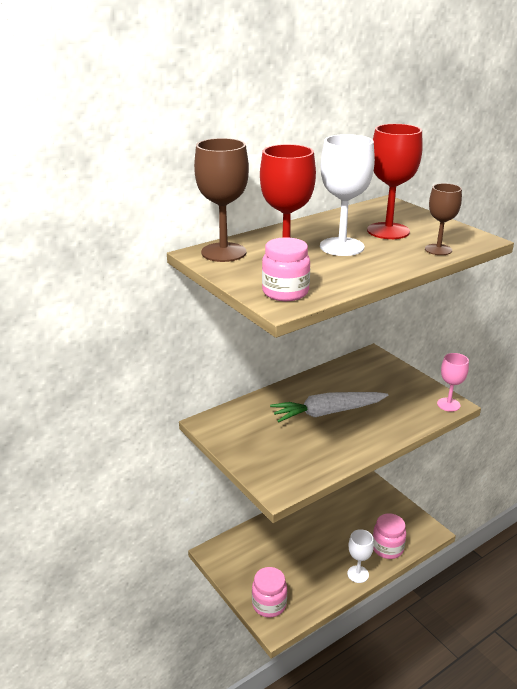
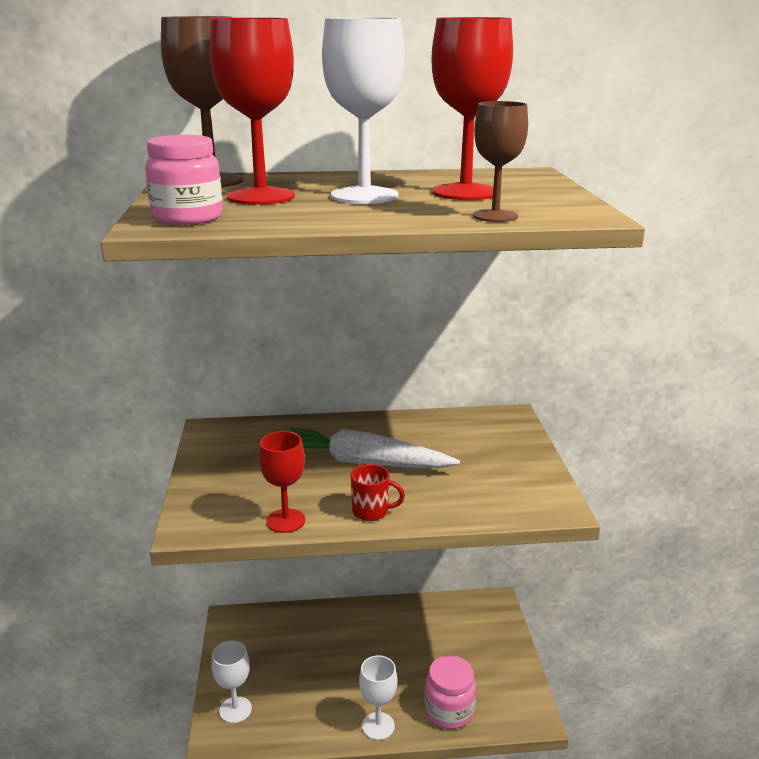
camera: 30 degrees right, 5 degrees down
pink jar [252,567,287,617] -> white goblet [211,640,252,723]
pink goblet [437,353,469,412] -> none
none -> red goblet [259,431,305,533]
none -> red mug [350,464,405,521]

